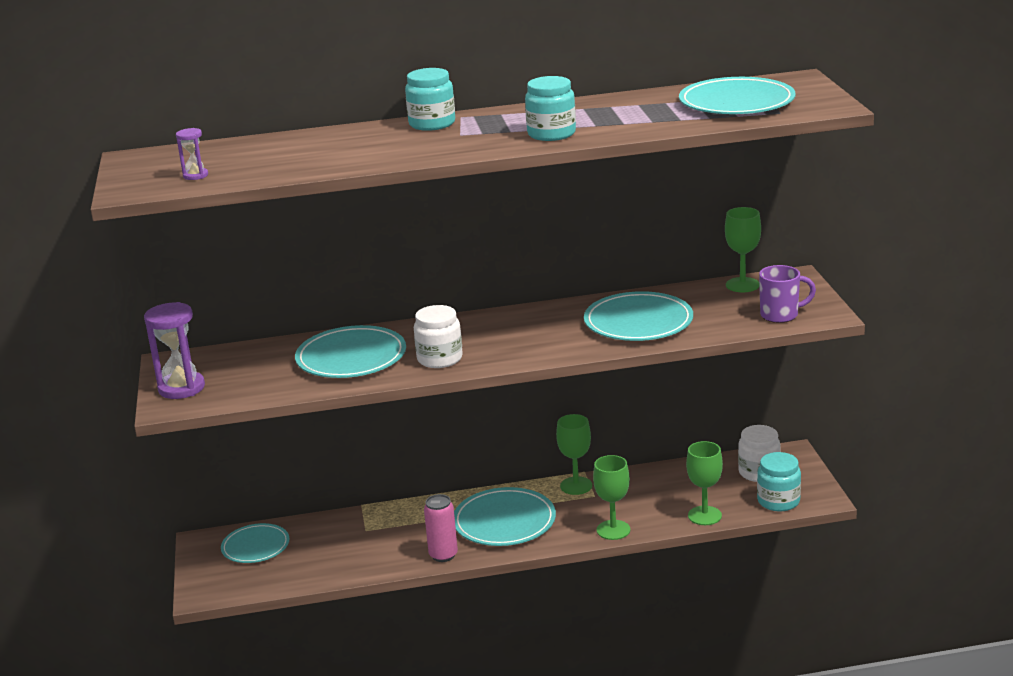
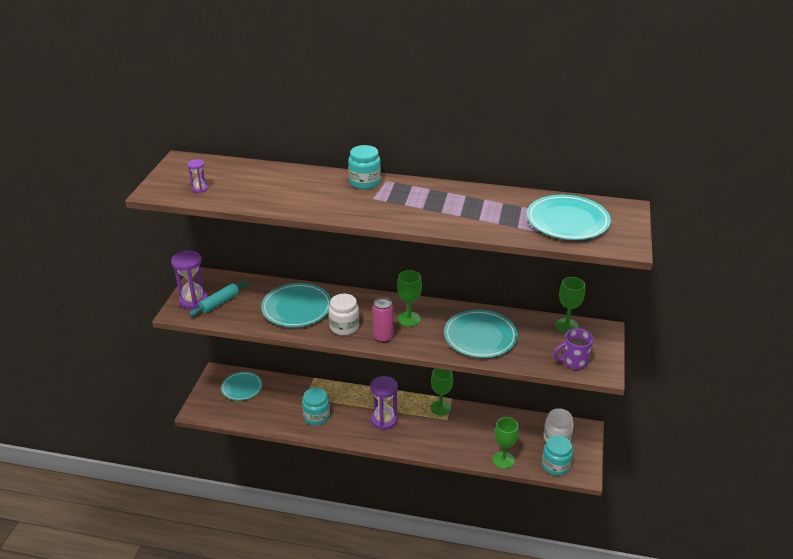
camera: 20 degrees right, 10 degrees up
pink can [424,494,458,562] -> pink can moved to [373,297,394,343]
turquoise plate [454,487,556,546] -> purple hourglass [370,376,398,430]
turquoise jar [525,76,576,141] -> turquoise jar moved to [302,388,330,425]
green goblet [593,455,630,540] -> green goblet moved to [397,270,422,327]
purple mug [759,265,816,323] -> purple mug turned 150 degrees clockwise [553,328,594,370]
none -> turquoise rolling pin [189,281,248,316]

